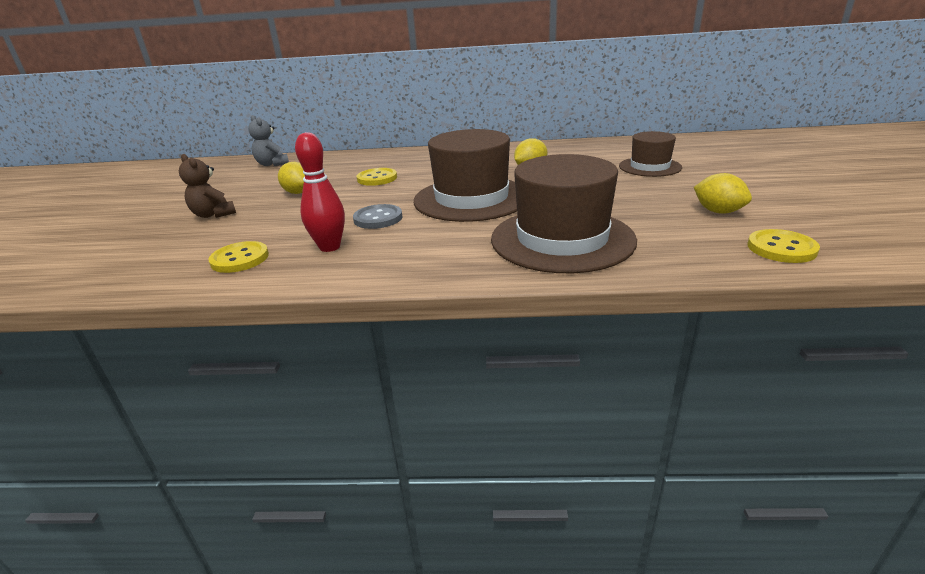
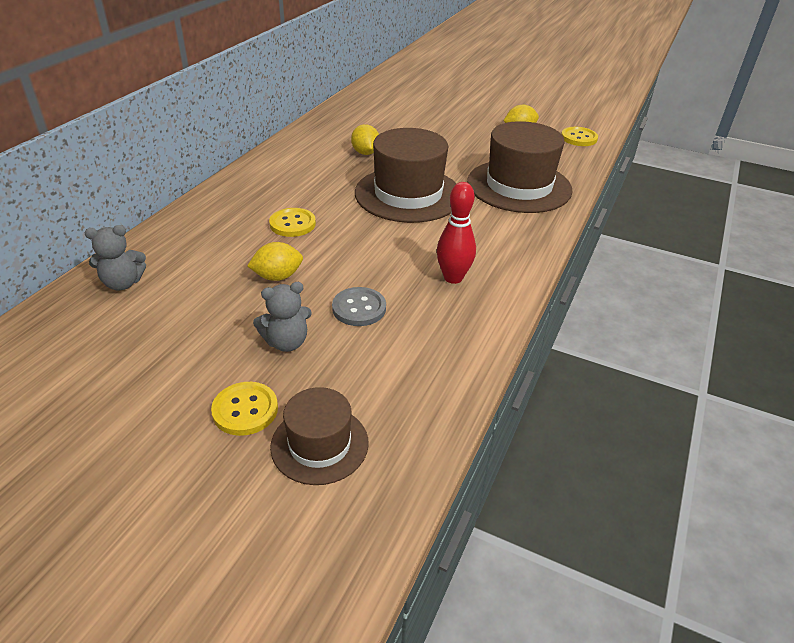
camera: 70 degrees left, 10 degrees up
brown teddy bear [179,154,236,218] -> grey teddy bear [253,282,312,352]
yellow button [208,241,269,273] -> yellow button moved to [211,382,278,436]
grey button [353,204,402,229] -> grey button moved to [332,287,386,326]
brown hat [619,131,682,177] -> brown hat moved to [270,387,369,485]

